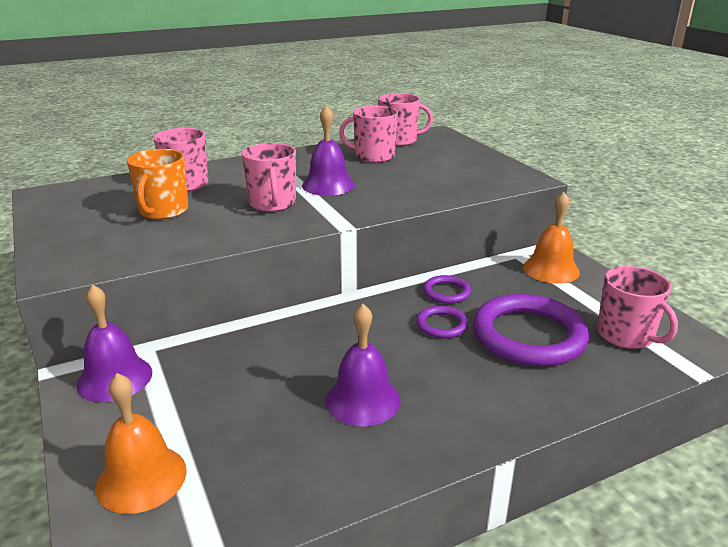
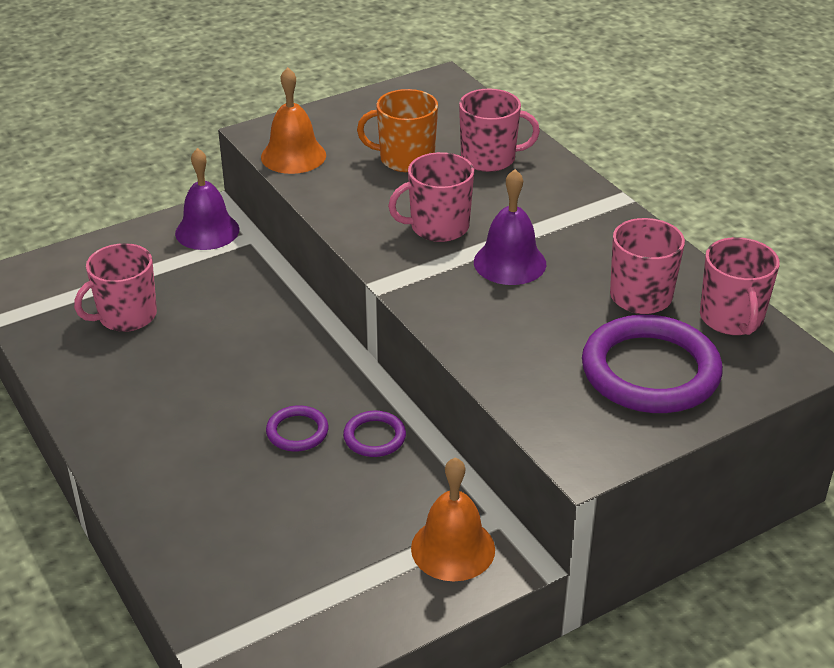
camera: 85 degrees right, 10 degrees up
orange bell [95,373,187,514] -> orange bell moved to [261,67,326,174]
purple bell [325,304,401,426] -> none
purple ring [473,294,589,367] -> purple ring moved to [582,315,723,413]
pink mug [597,266,678,349] -> pink mug moved to [74,243,157,332]

